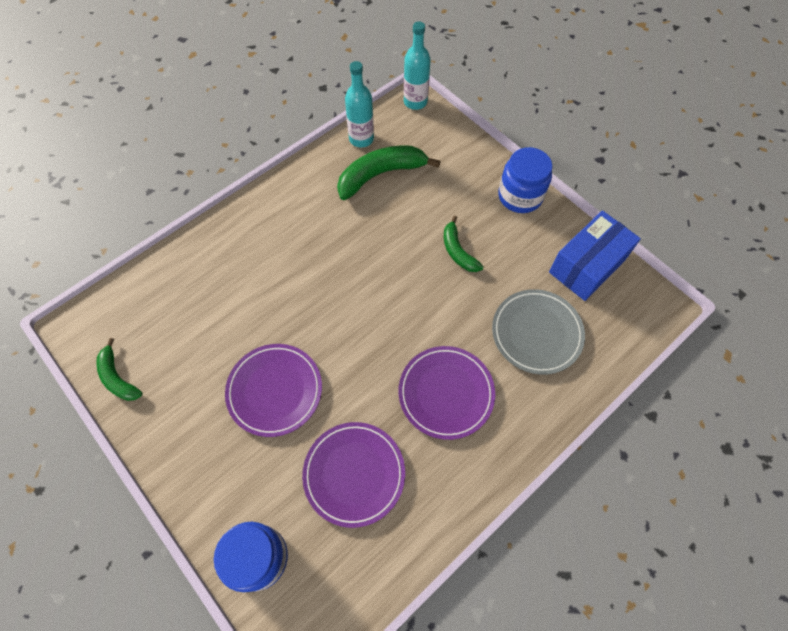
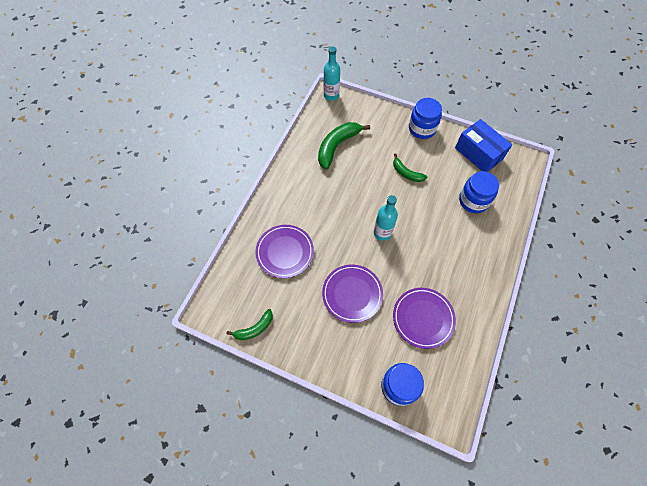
camera: 25 degrees left, 0 degrees up
green banana [96,338,143,401] -> green banana turned 60 degrees counterclockwise [227,309,273,340]
turquoise bottle [345,61,374,147] -> turquoise bottle moved to [374,195,398,241]
purple plate [399,346,495,440] -> purple plate moved to [255,225,314,278]
grey plate [492,289,585,375] -> blue jar [459,171,499,213]
blue box [549,211,641,301] -> blue box turned 60 degrees counterclockwise [455,119,512,172]

